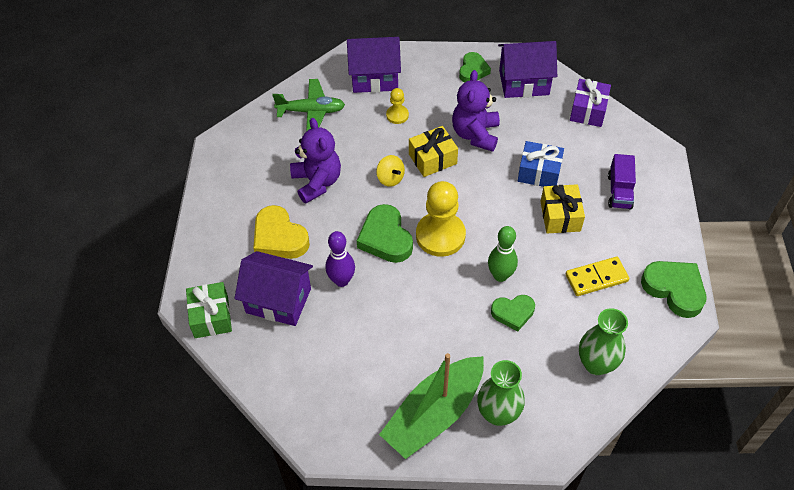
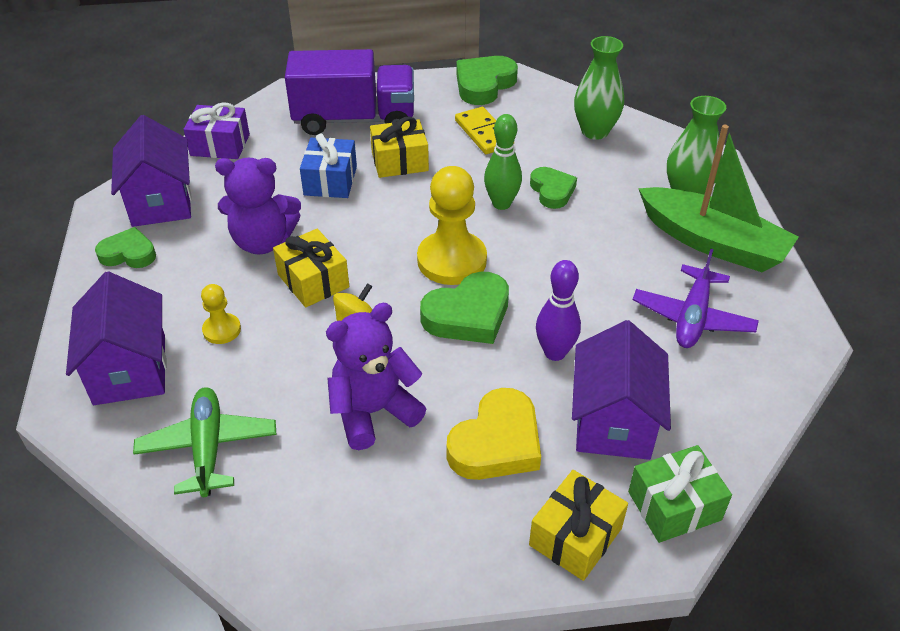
camera: 100 degrees left, 10 degrees down
purple truck [608,154,636,209] -> purple truck [285,49,414,135], size x1.92
none -> yellow gift [529,470,628,581]
none -> purple plane [633,249,759,348]

